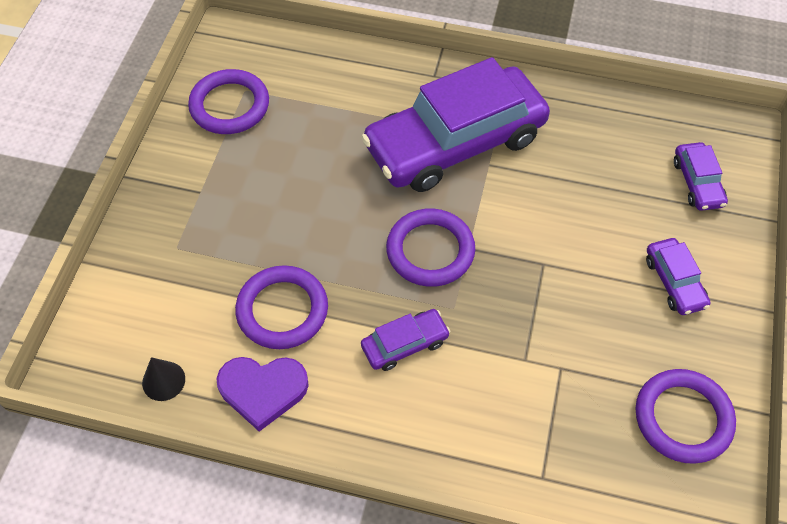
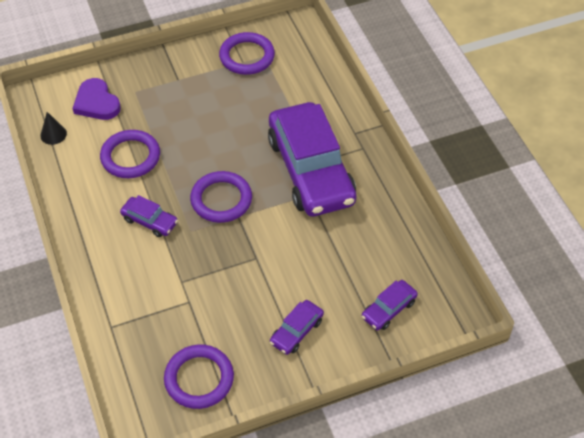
camera: 55 degrees right, 5 degrees down
purple heart [217,357,309,432] -> purple heart moved to [73,78,121,120]
purple car [361,57,550,192] -> purple car turned 135 degrees counterclockwise [268,102,356,216]

